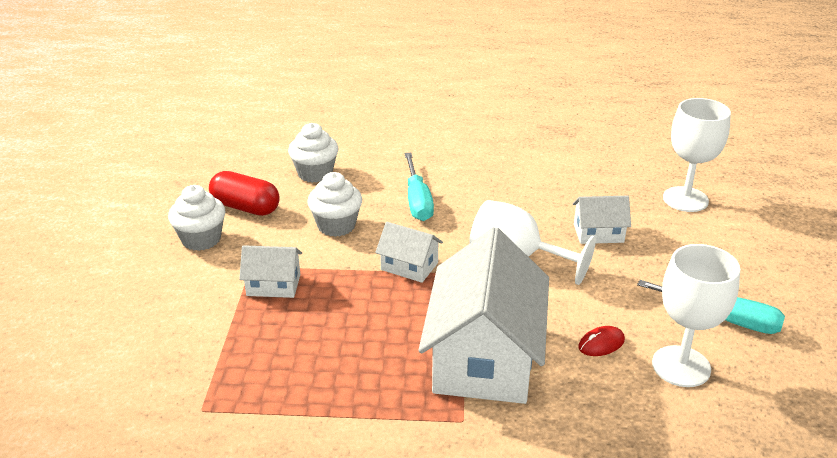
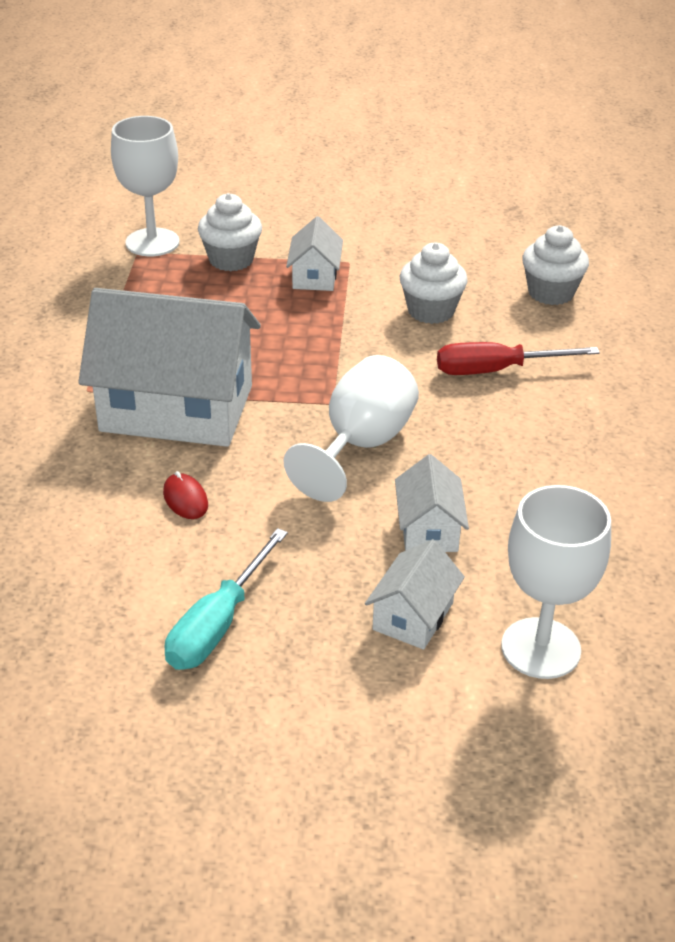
camera: 90 degrees right, 5 degrees up
white cupcake [168,185,226,251] -> white cupcake moved to [198,193,262,271]
red capsule [209,171,280,216] -> none
white house [375,222,443,283] -> white house moved to [365,539,465,650]
turquoise screwdriver [404,153,434,221] -> red screwdriver [437,342,600,375]
white goblet [652,244,740,387] -> white goblet moved to [111,116,179,256]

